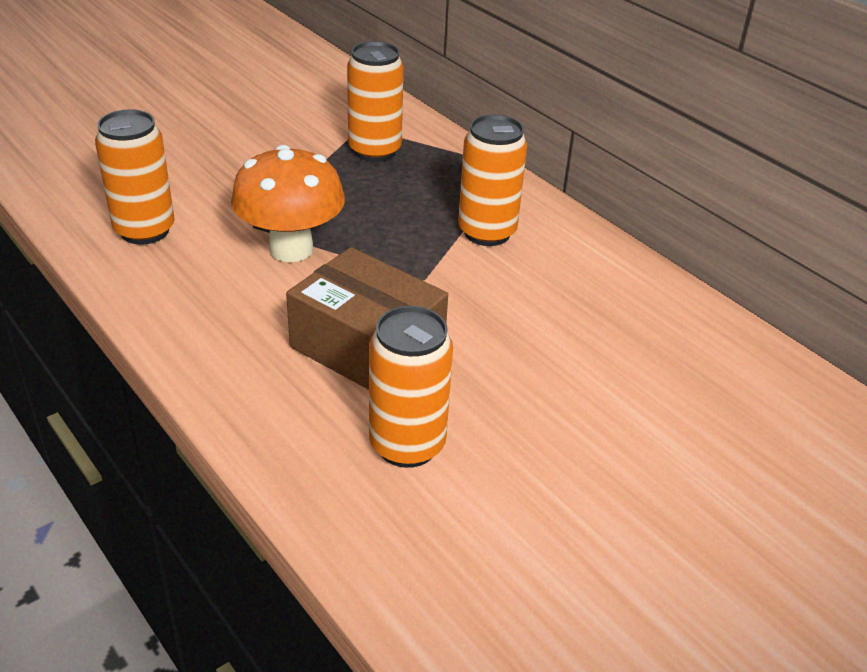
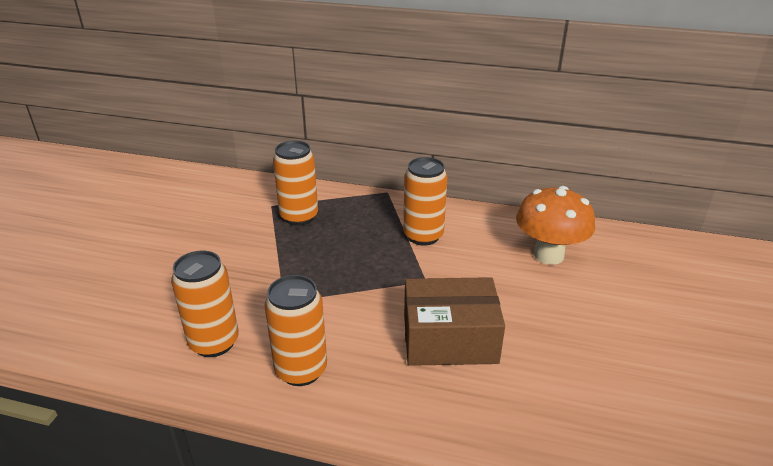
camera: 35 degrees left, 5 degrees down
orange mushroom [231,145,345,262] -> orange mushroom moved to [516,186,595,265]
orange can [369,306,453,468] -> orange can moved to [264,275,327,386]

